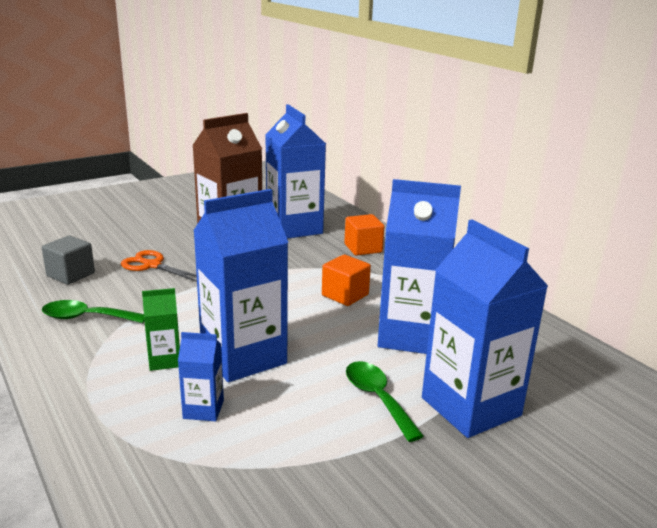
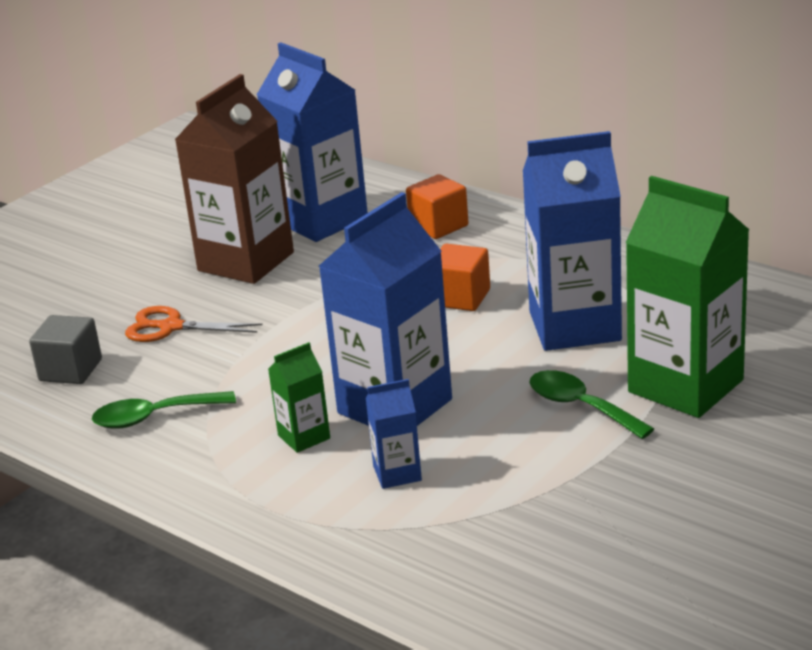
camera: 15 degrees left, 5 degrees up
blue carton [422,219,548,438] -> green carton [625,176,749,418]

